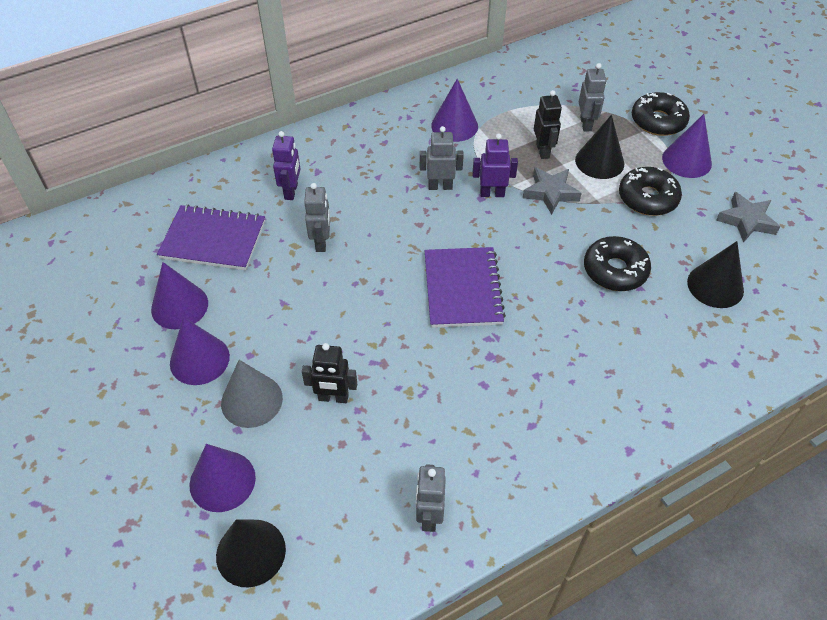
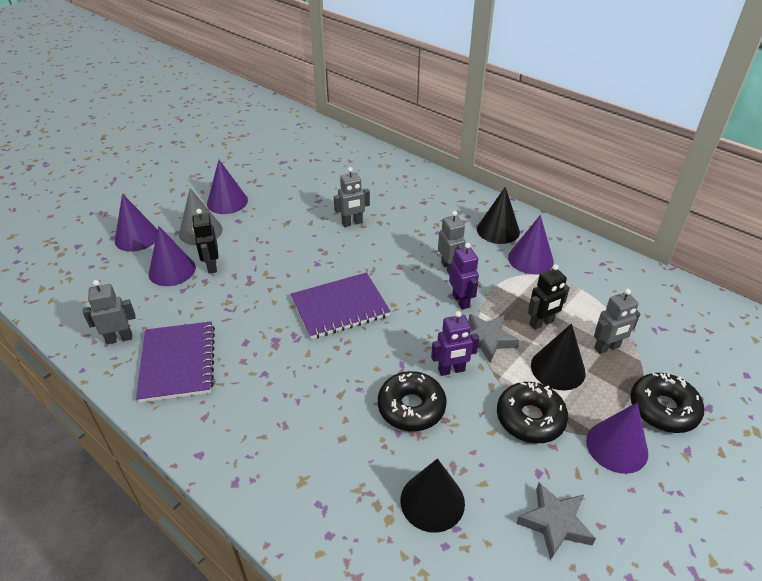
camera: 70 degrees right, 10 degrees down
purple cone [151,262,208,329] -> purple cone moved to [149,226,196,286]
purple notebook [157,204,265,270] -> purple notebook moved to [136,321,215,403]
black cone [216,519,286,588] -> black cone moved to [477,187,520,244]
purple robot [272,131,301,200] -> purple robot moved to [431,311,479,376]

